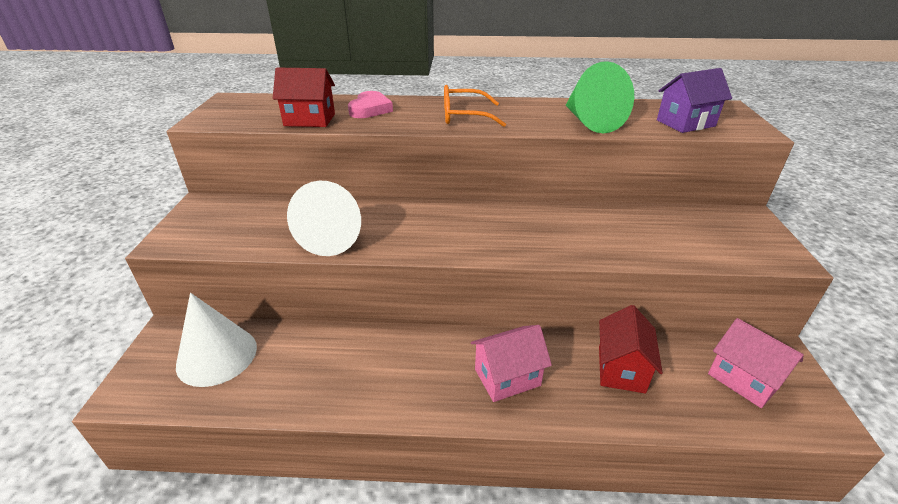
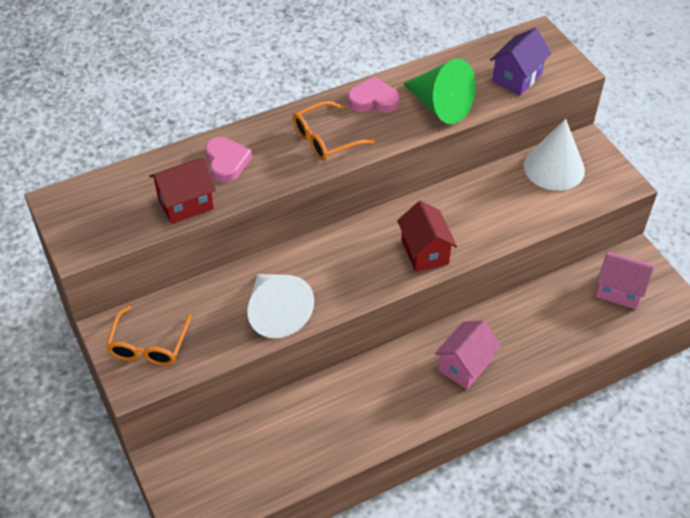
camera: 30 degrees left, 15 degrees up
white cone [176,293,257,387] -> white cone moved to [524,119,585,191]
red house [599,305,663,394] -> red house moved to [397,201,457,272]
none -> orange glasses [106,306,191,366]
none -> pink heart [348,76,399,113]

